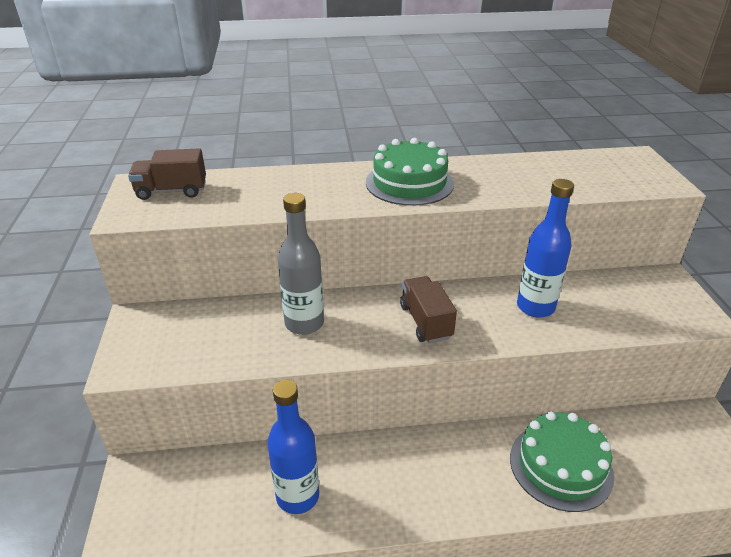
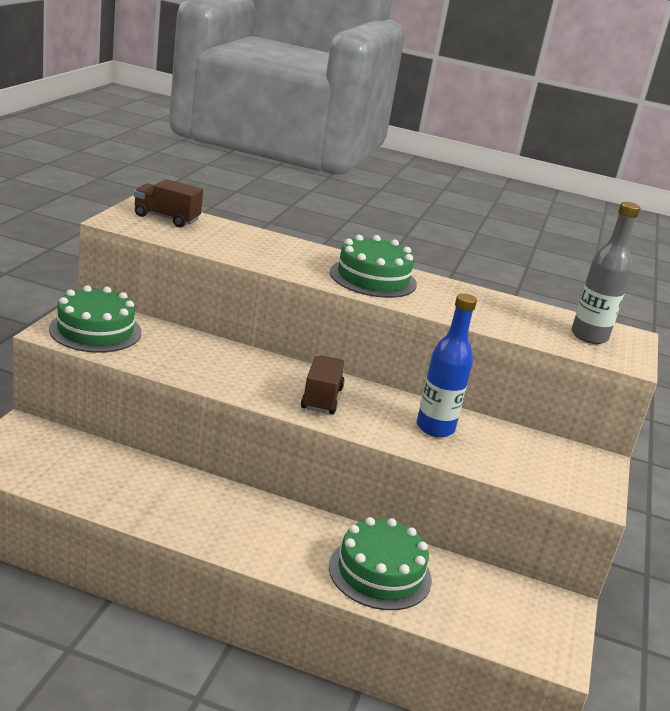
camera: 20 degrees right, 10 degrees down
blue bottle [267,380,319,514] -> none
grey bottle [278,193,324,335] -> grey bottle moved to [571,202,640,344]
none -> green cake [49,285,142,353]

